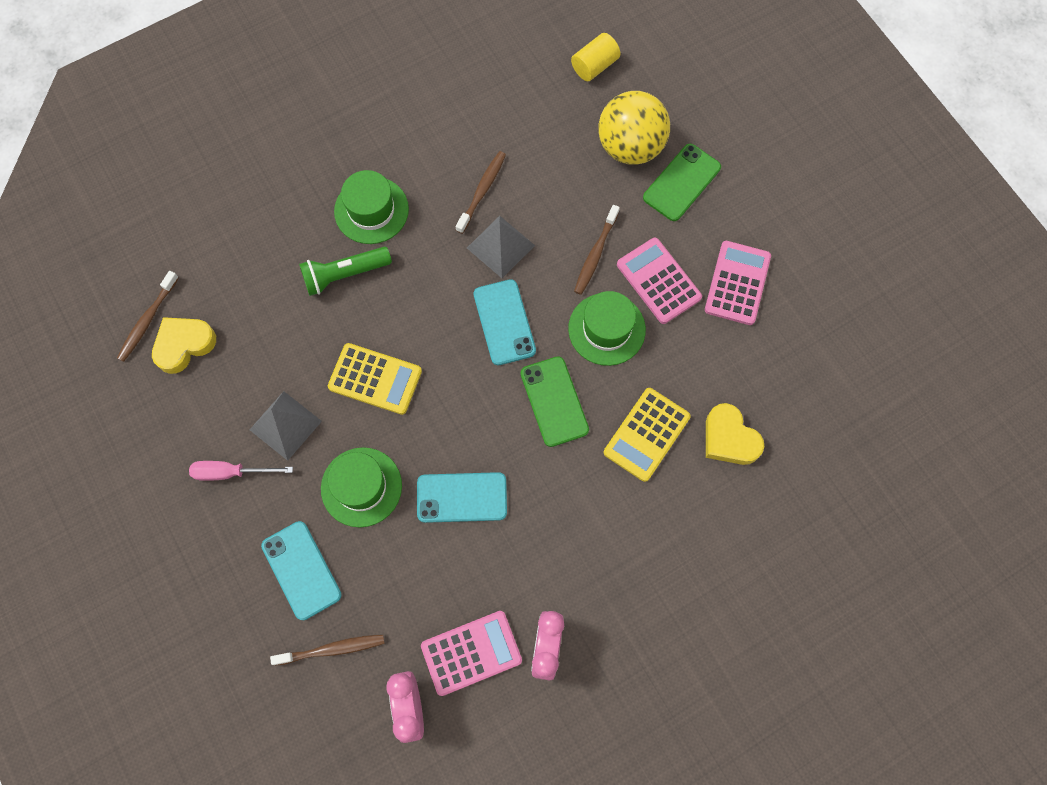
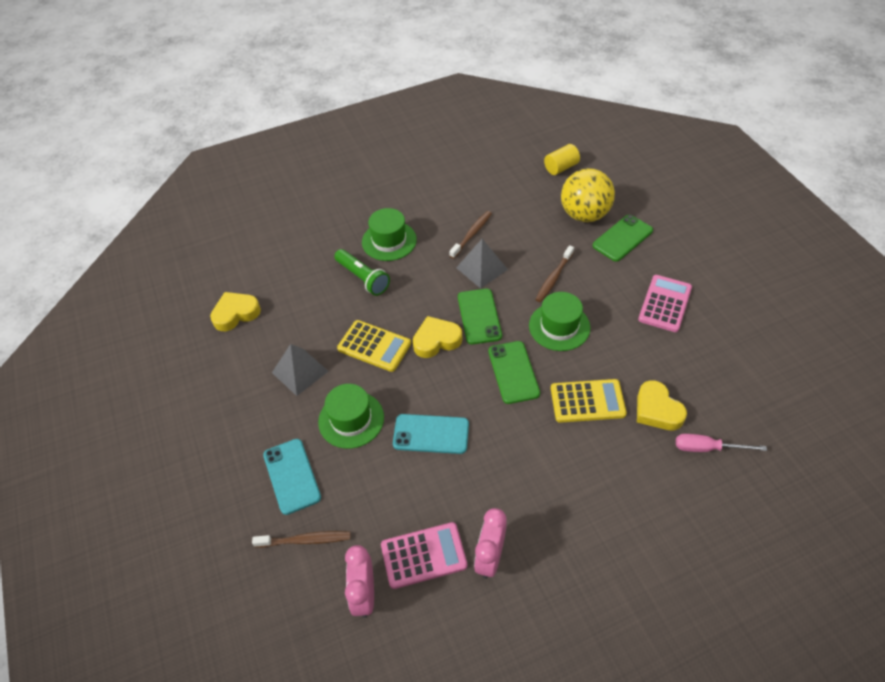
camera: 10 degrees right, 20 degrees down
brown toothbrush [117,271,179,362] -> none
pink screwdriver [189,461,293,481] -> pink screwdriver moved to [676,434,767,452]
green flashlight [299,247,392,296] -> green flashlight turned 120 degrees counterclockwise [334,249,390,296]
turquoise phone [473,279,536,365] -> green phone [458,289,502,344]
yellow calculator [604,388,691,482] -> yellow calculator turned 135 degrees counterclockwise [551,379,627,423]
pink calculator [617,238,702,324] -> none
none -> yellow heart [413,316,462,358]

